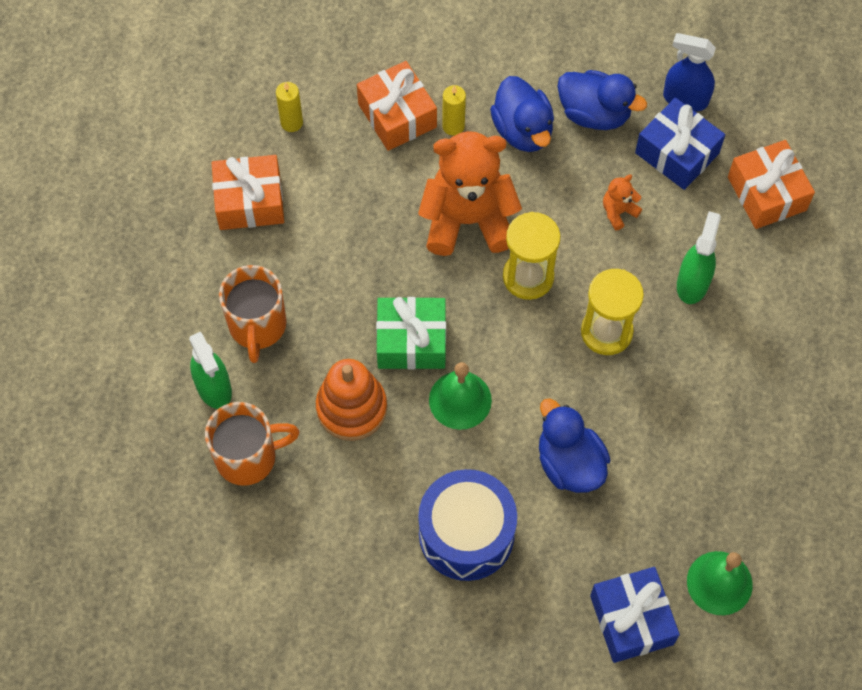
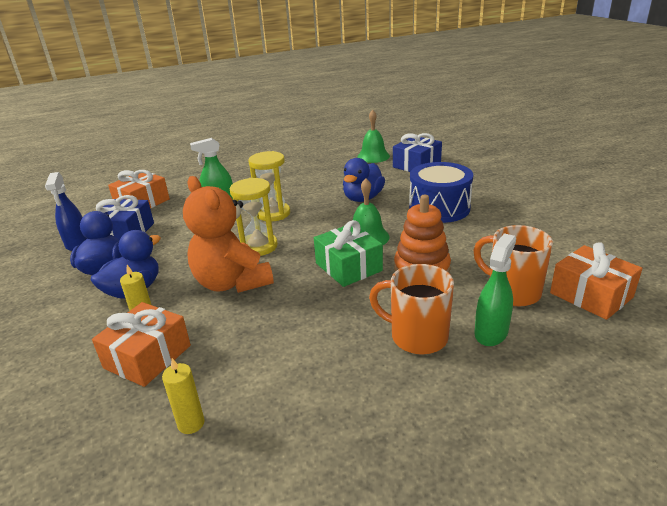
camera: 120 degrees left, 35 degrees down
orange gift [212,155,284,230] -> orange gift moved to [550,242,643,320]
orange mug [219,265,286,363] -> orange mug turned 120 degrees counterclockwise [369,264,454,355]
orange teddy bear [603,174,642,230] -> none

